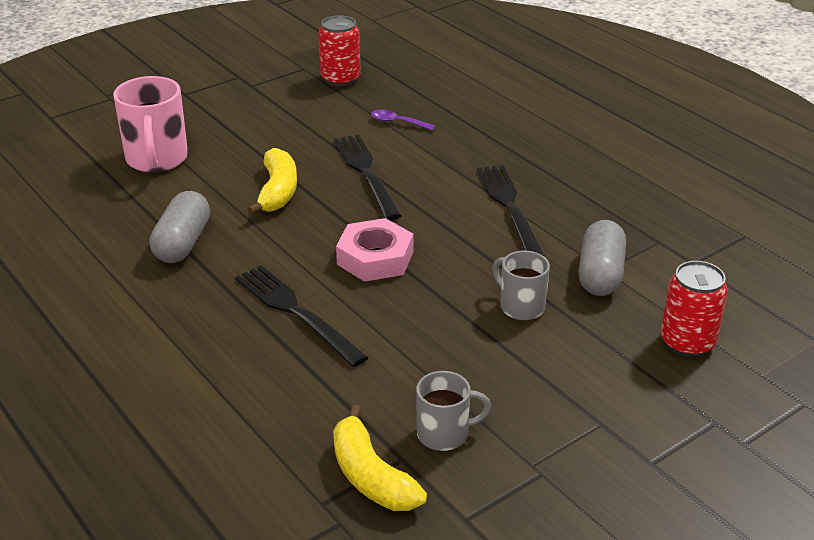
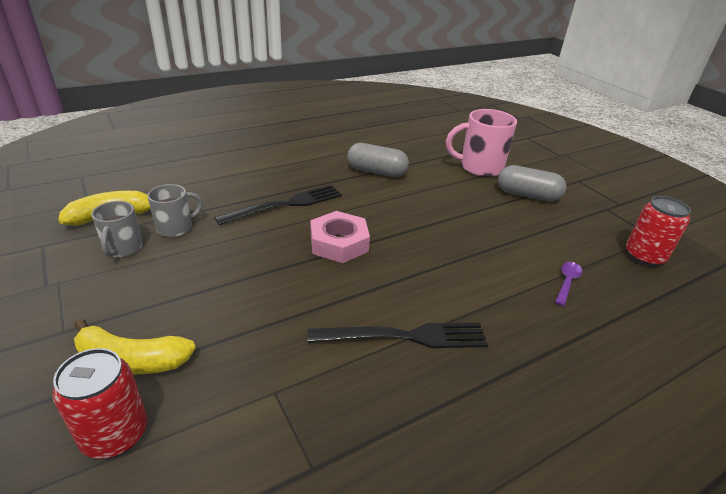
camera: 95 degrees right, 0 degrees up
yellow banana [247,148,297,215] -> yellow banana moved to [74,318,196,374]
black fork [334,135,402,220] -> none
grey mug [492,251,550,320] -> grey mug moved to [147,184,203,237]
grey capsule [579,220,626,296] -> grey capsule moved to [498,165,566,202]

